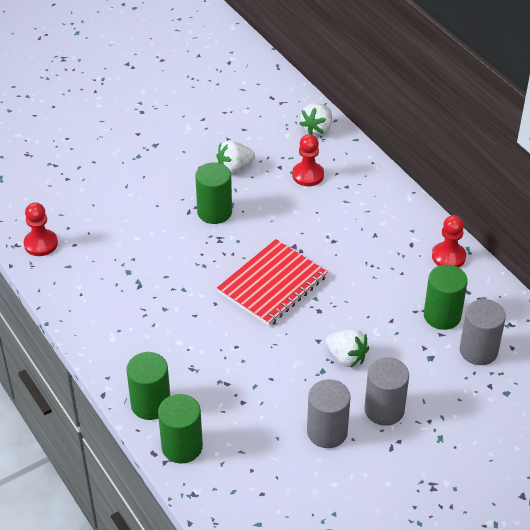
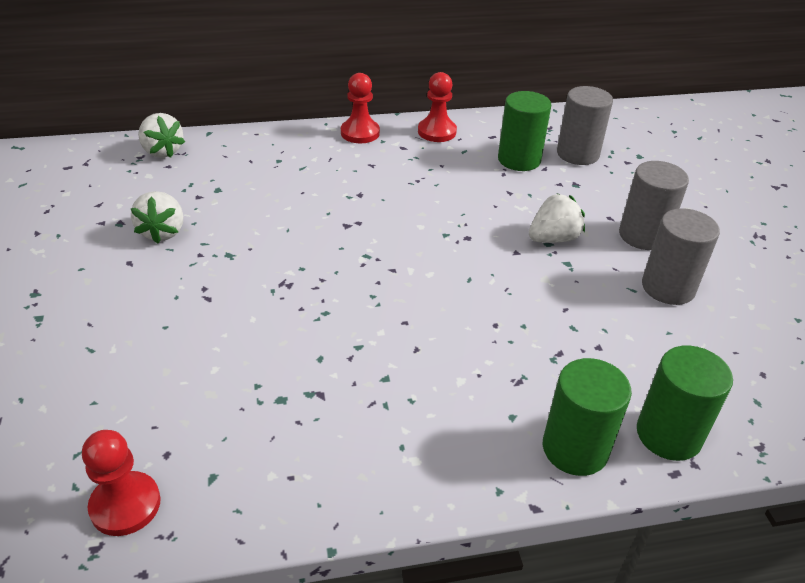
camera: 70 degrees left, 5 degrees down
green cylinder [195,162,232,224] -> none
red notebook [217,239,328,326] -> none
red pawn [292,134,324,186] -> red pawn moved to [341,73,380,143]

